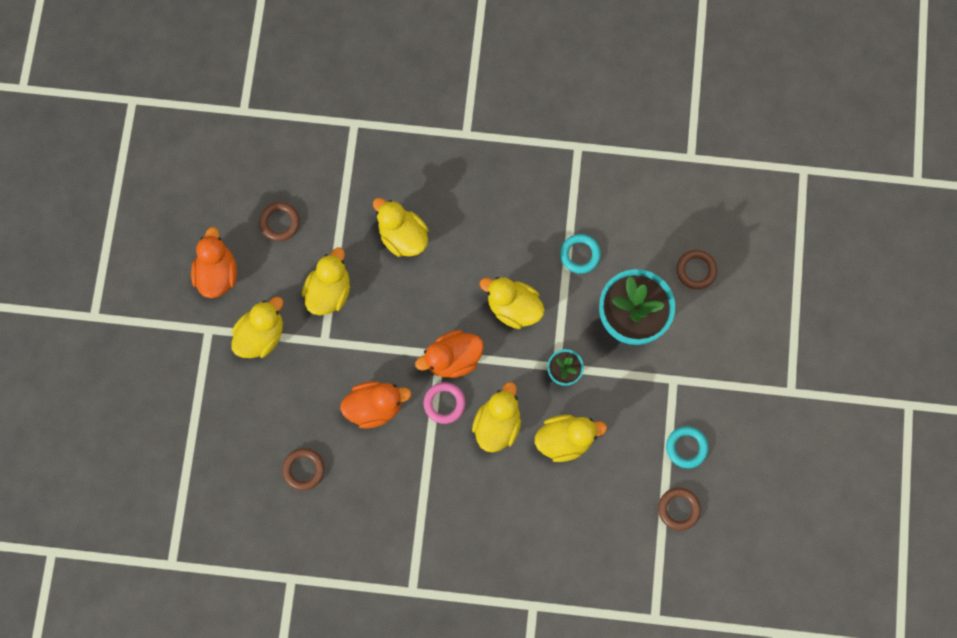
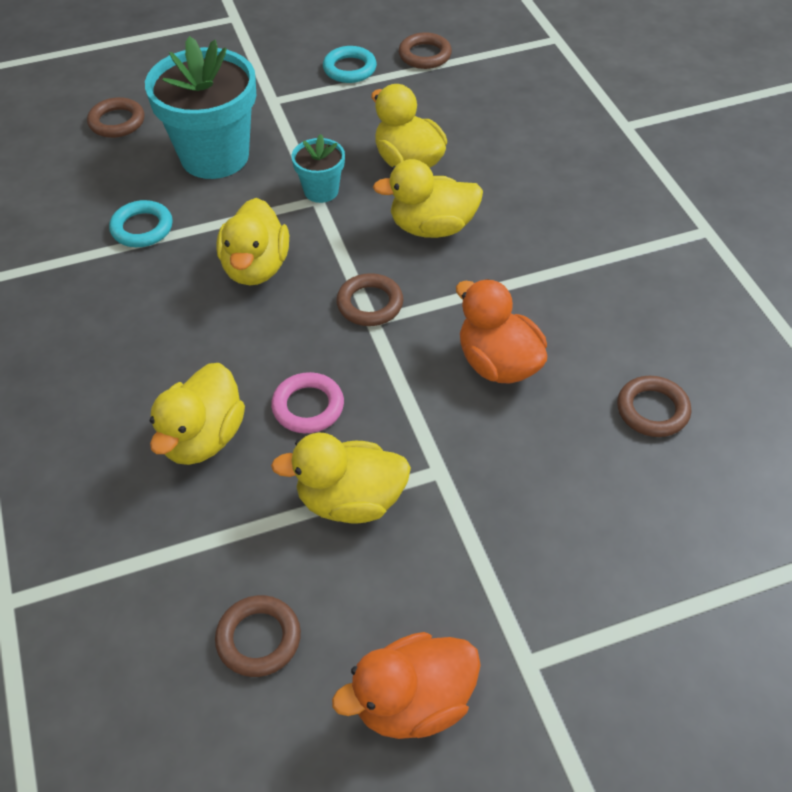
camera: 115 degrees left, 25 degrees down
yellow duck [231,297,283,358] -> none
orange duck [415,330,484,378] -> brown ring [336,273,403,326]
pink ring [424,382,465,424] -> pink ring moved to [271,372,344,433]

